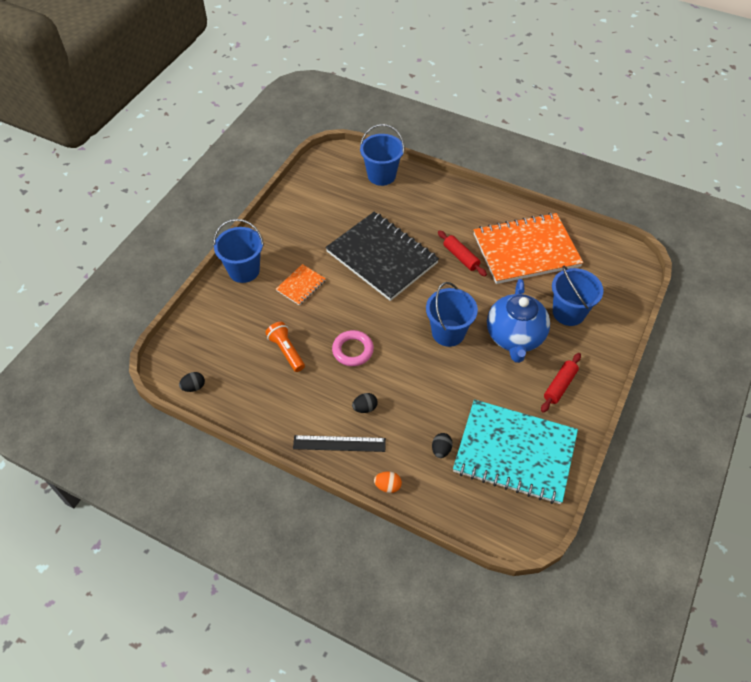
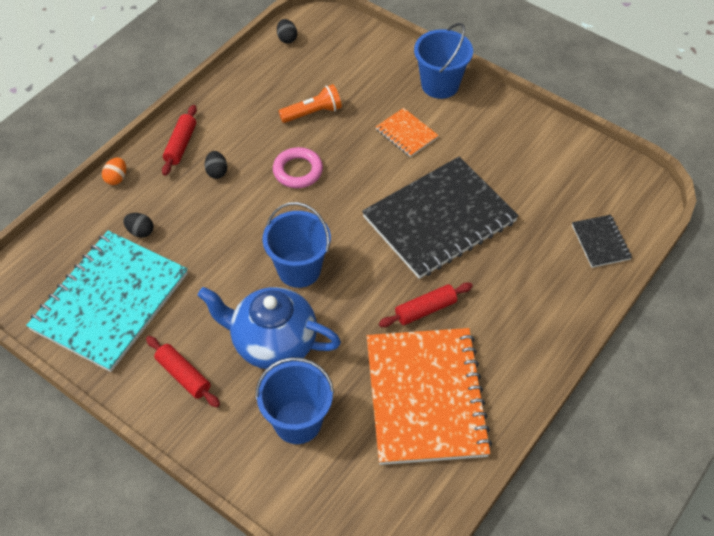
camera: 100 degrees right, 0 degrees up
black ruler [293,435,386,452] -> red rolling pin [162,105,197,176]
blue bucket [360,124,405,186] -> black notebook [572,215,632,268]

